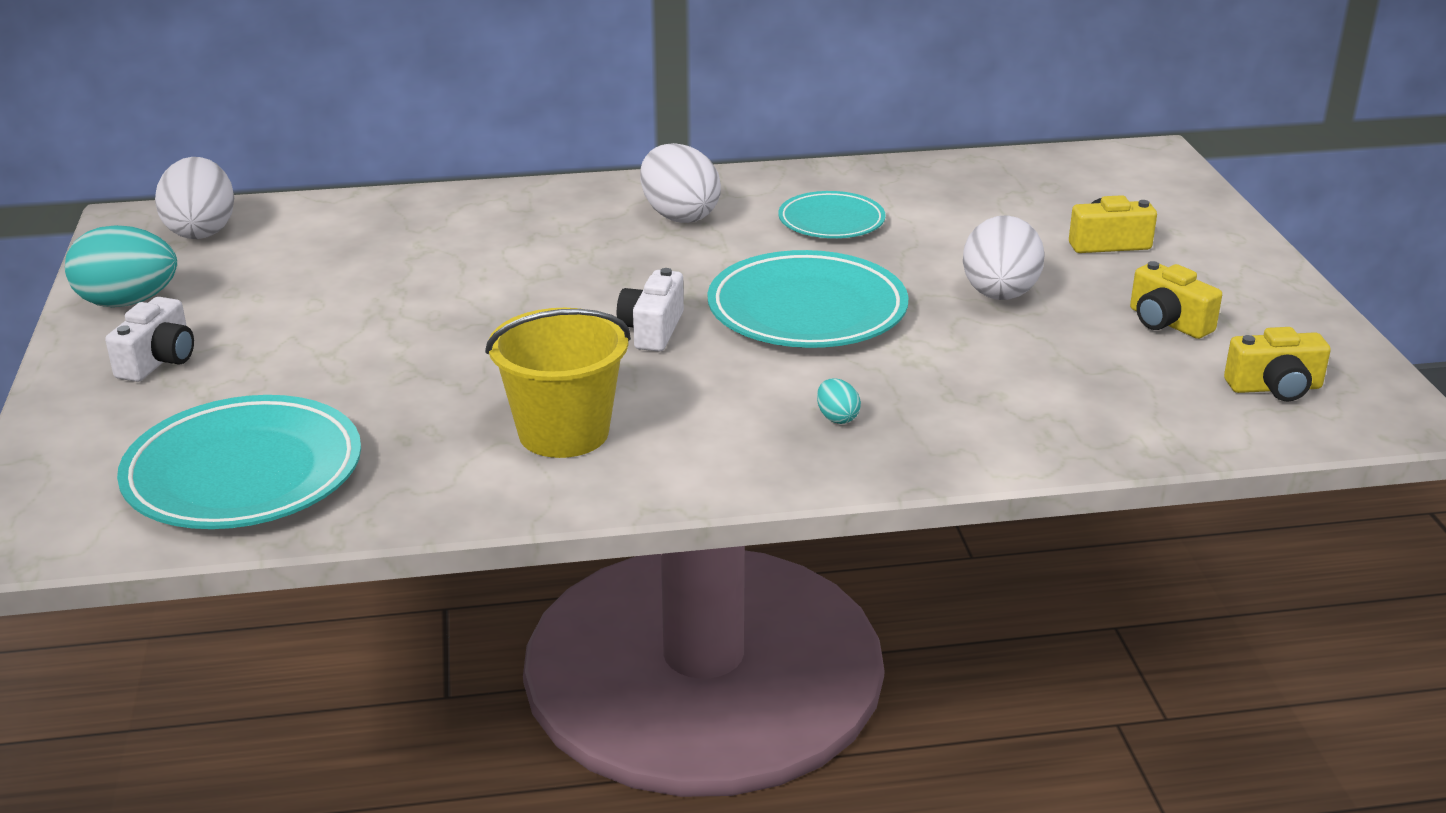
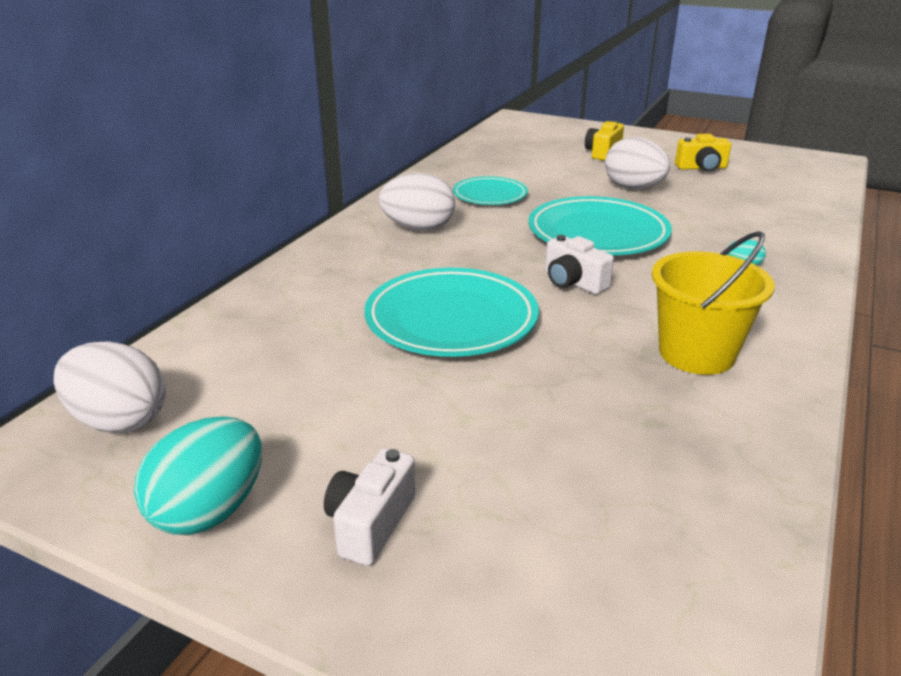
camera: 55 degrees left, 0 degrees up
white camera [105,297,194,382] -> white camera turned 120 degrees counterclockwise [324,448,416,566]
turquoise plate [117,395,361,529] -> turquoise plate moved to [364,268,539,357]
yellow camera [1224,327,1331,402] -> none

